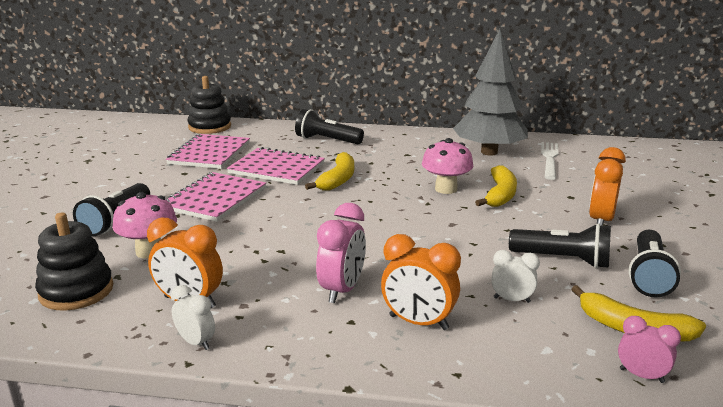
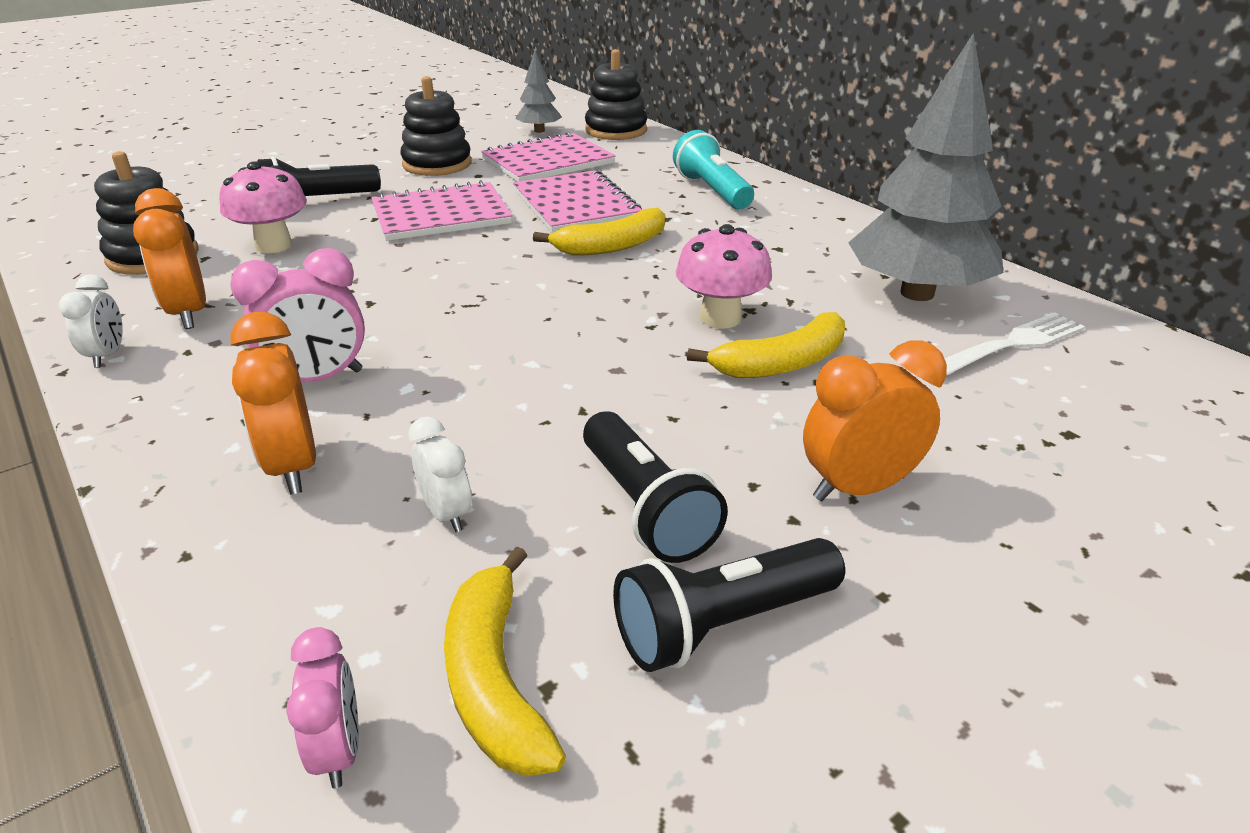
camera: 45 degrees right, 10 degrees up
black flashlight [295,109,364,144] -> turquoise flashlight [673,130,754,209]
none -> black stacking toy [400,76,472,176]
none -> grey tree [515,51,562,133]

